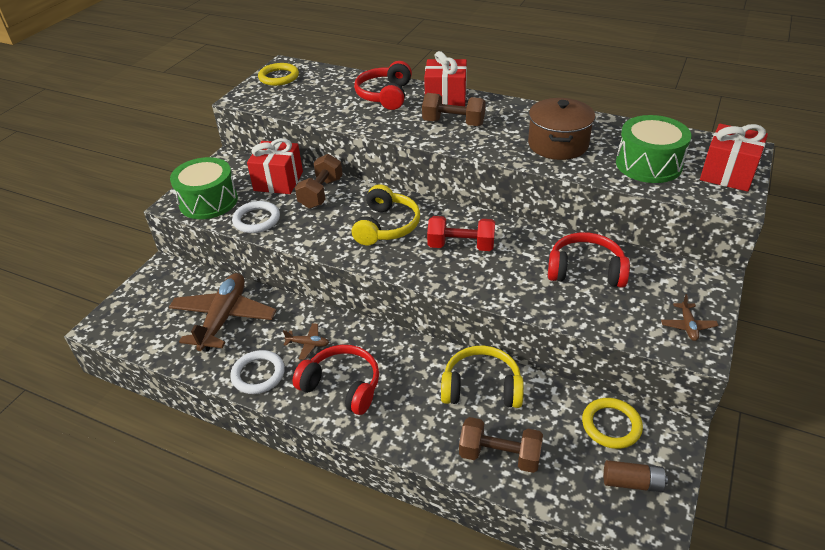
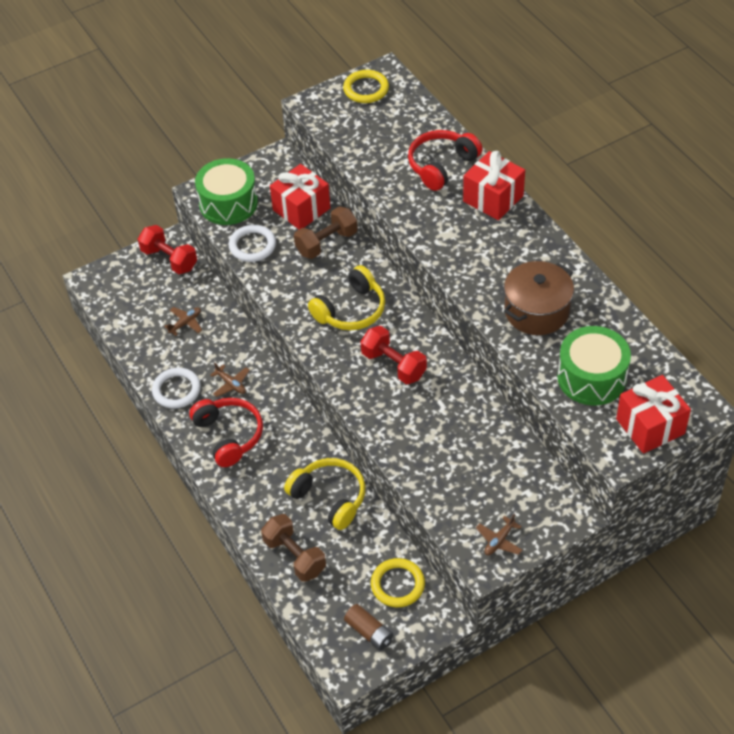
camera: 35 degrees right, 10 degrees up
brown plane [169,273,276,352] -> brown plane [164,307,202,336], size x0.42
brown dumbbell [422,93,486,126] -> none
red headphones [548,232,630,288] -> none
none -> red dumbbell [138,225,197,274]

